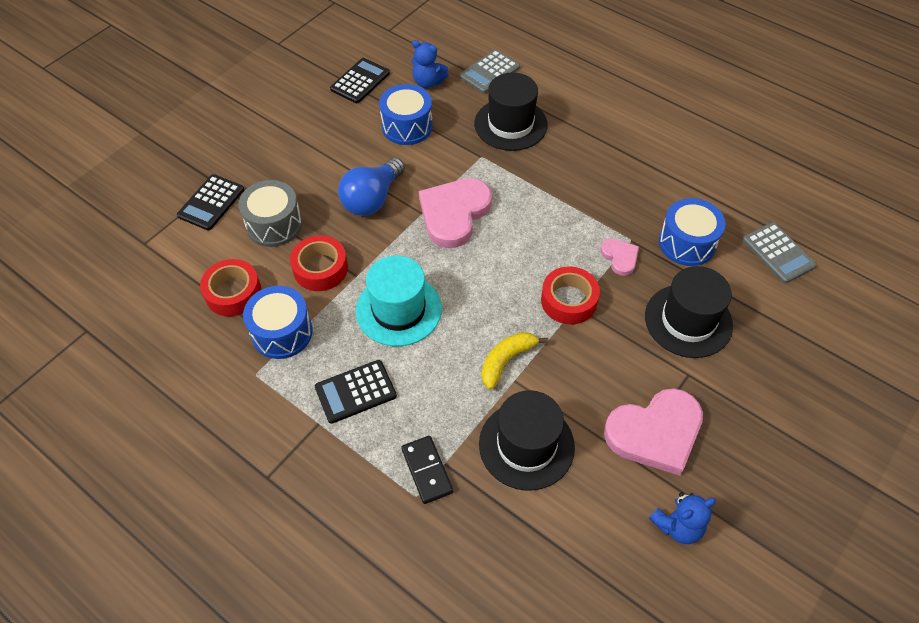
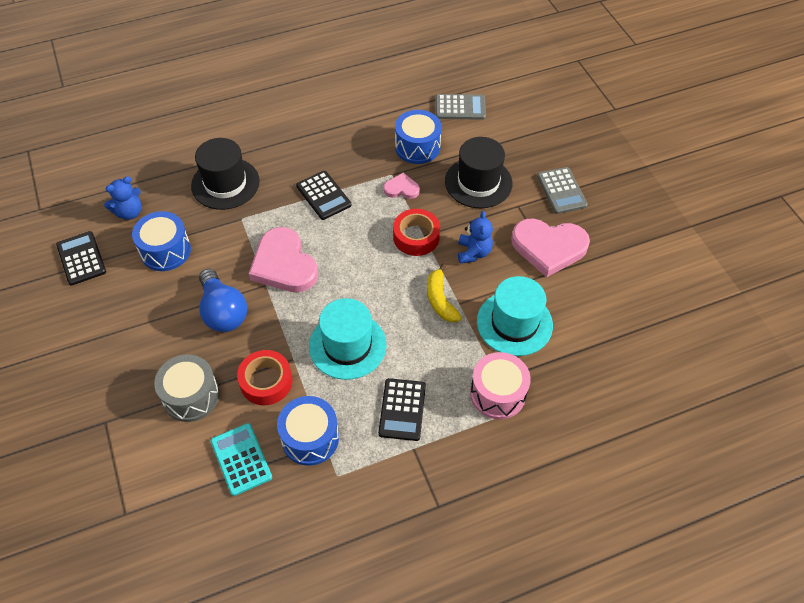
camera: 60 degrees left, 0 degrees up
black calculator [177,174,244,230] -> black calculator moved to [296,171,351,220]
red tape [200,259,262,316] -> turquoise calculator [211,423,272,496]
black domino [401,436,453,504] -> pink drum [470,352,531,419]
grey calculator [459,49,520,93] -> grey calculator moved to [537,167,588,214]
black hat [479,390,575,491] -> turquoise hat [477,276,553,356]
pink heart [604,388,703,476] -> pink heart turned 90 degrees clockwise [511,218,590,277]
blue teddy bear [649,492,716,544] -> blue teddy bear moved to [458,211,493,264]

